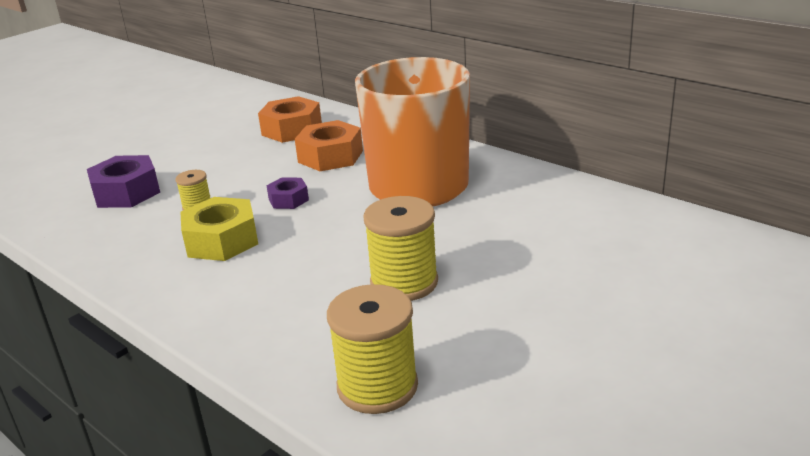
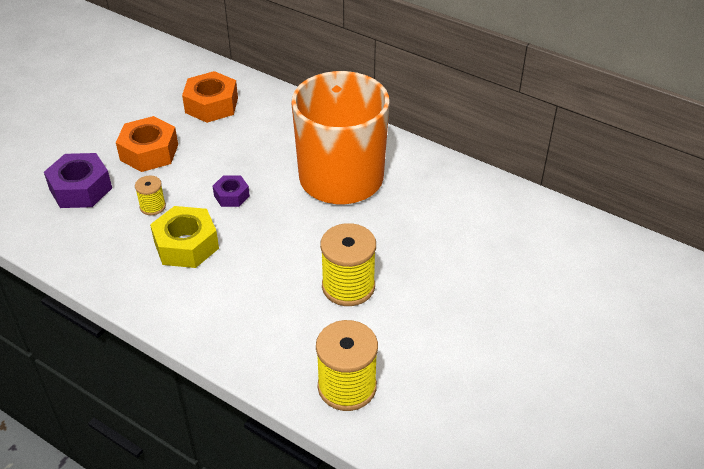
camera: 10 degrees left, 15 degrees up
orange nut [295,120,363,171] -> orange nut moved to [116,116,178,172]

